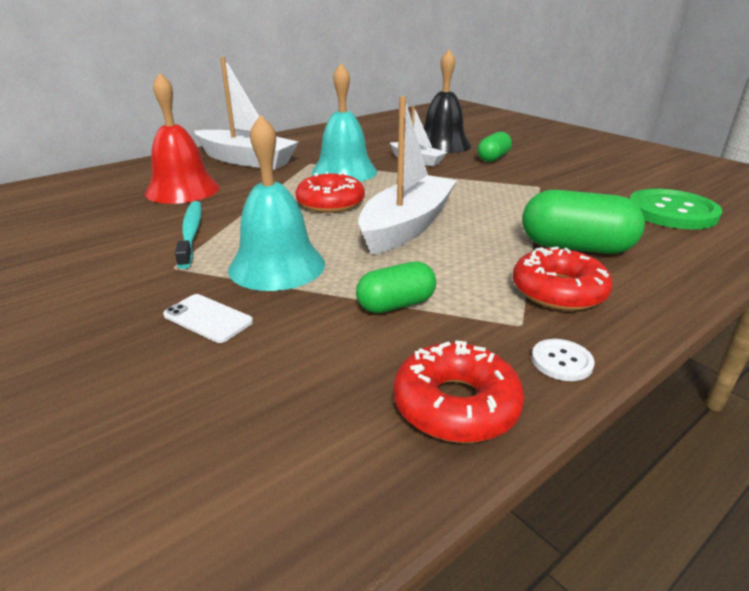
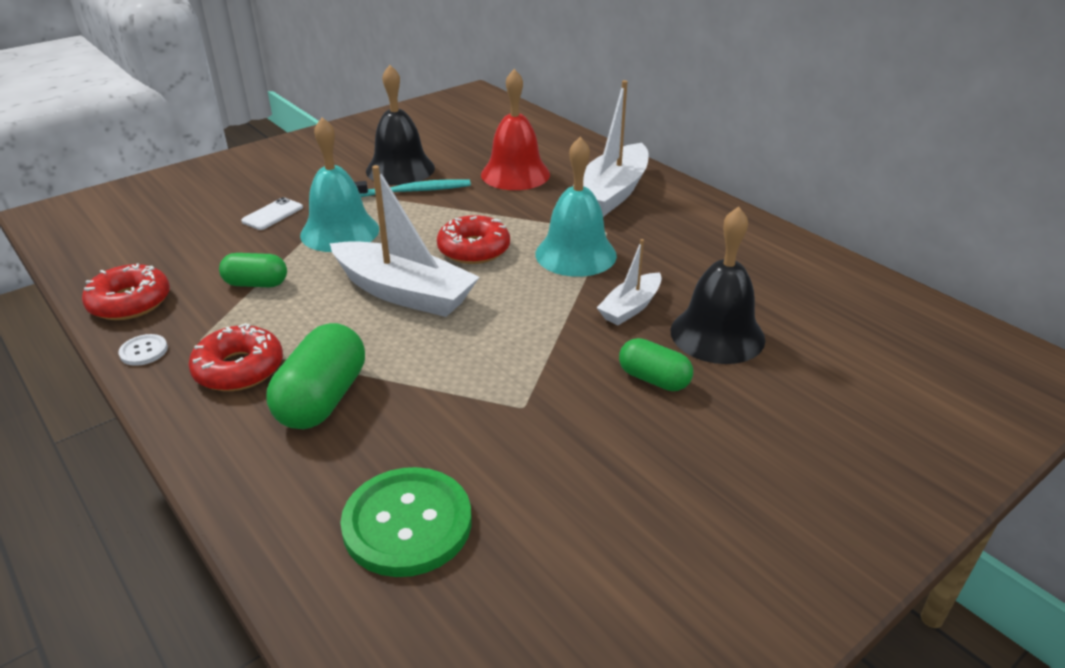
camera: 90 degrees right, 5 degrees up
green capsule [356,261,436,313] -> green capsule turned 60 degrees counterclockwise [219,253,287,287]
none -> black bell [366,65,435,185]

